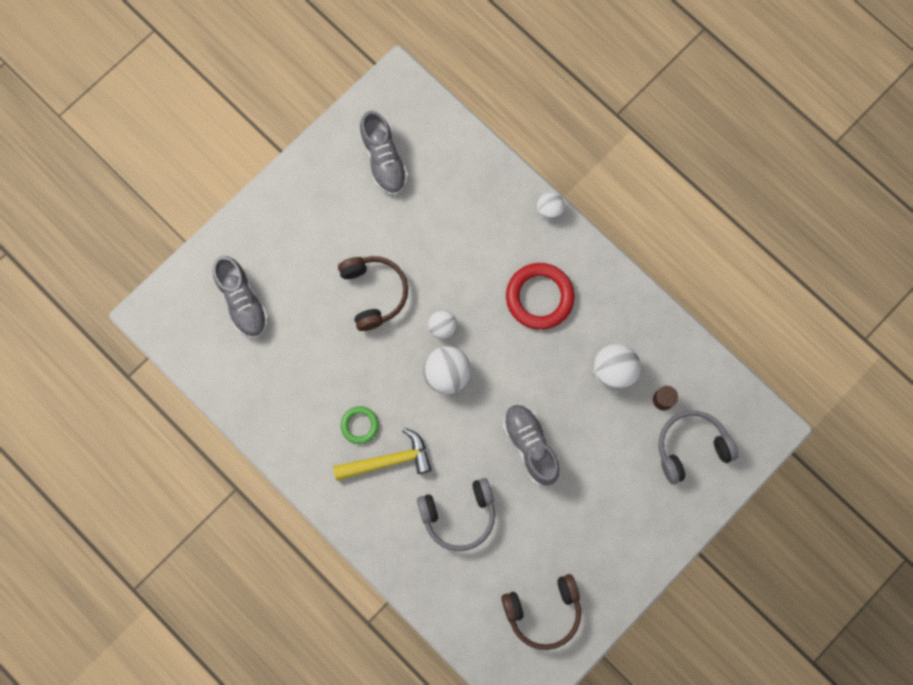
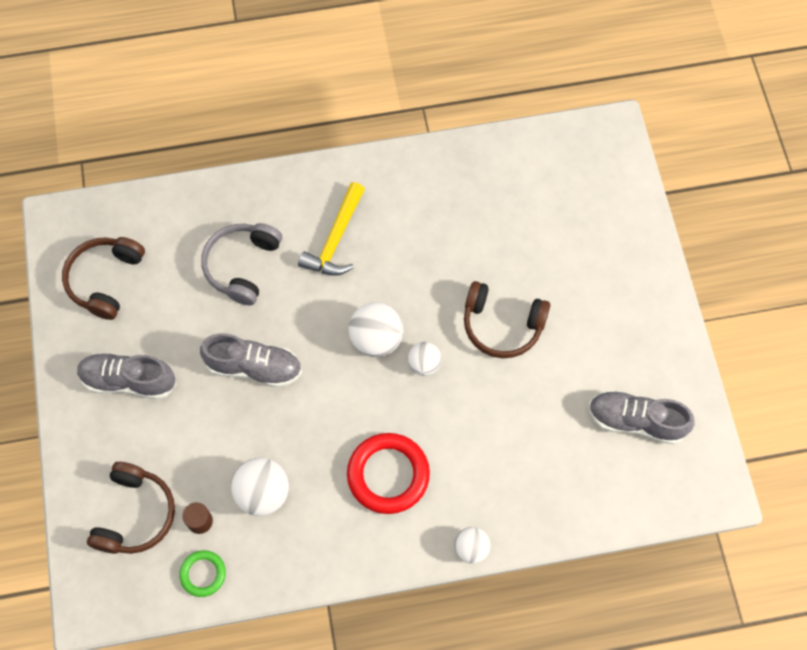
camera: 125 degrees right, 10 degrees down
grey shoe [212,256,268,338] -> grey shoe moved to [77,353,177,399]
green ring [341,406,379,444] -> green ring moved to [179,550,226,597]
grey headphones [659,411,738,484] -> brown headphones [87,462,175,554]

